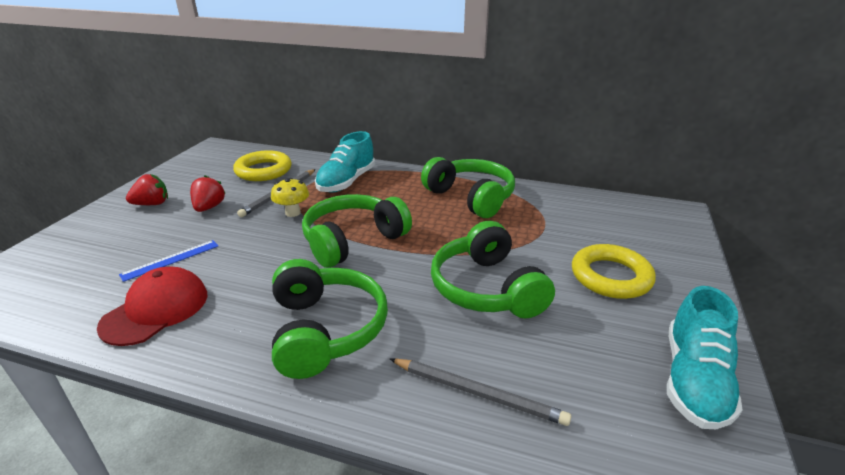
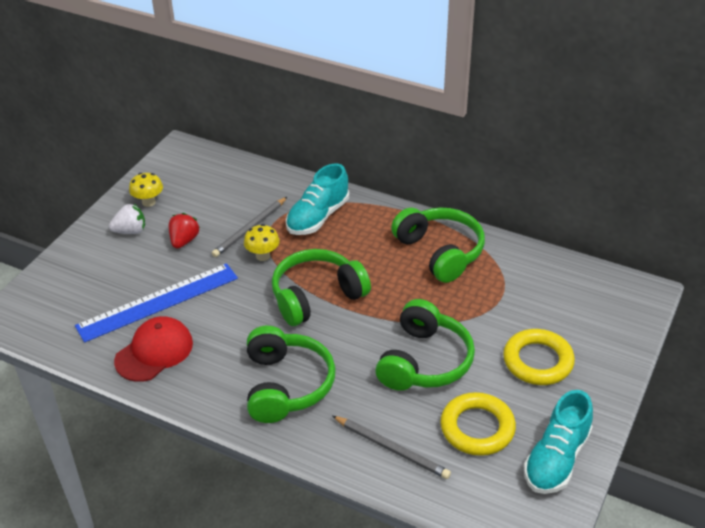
camera: 10 degrees right, 10 degrees up
blue ruler [119,240,218,282] -> blue ruler [75,263,238,343], size x2.07
red strawberry [126,174,168,205] -> white strawberry [109,204,145,234]
yellow ring [233,150,292,181] -> yellow ring moved to [440,392,516,456]
green headphones [431,221,555,318] -> green headphones turned 150 degrees counterclockwise [375,299,475,391]
none -> yellow mushroom [129,173,163,207]

